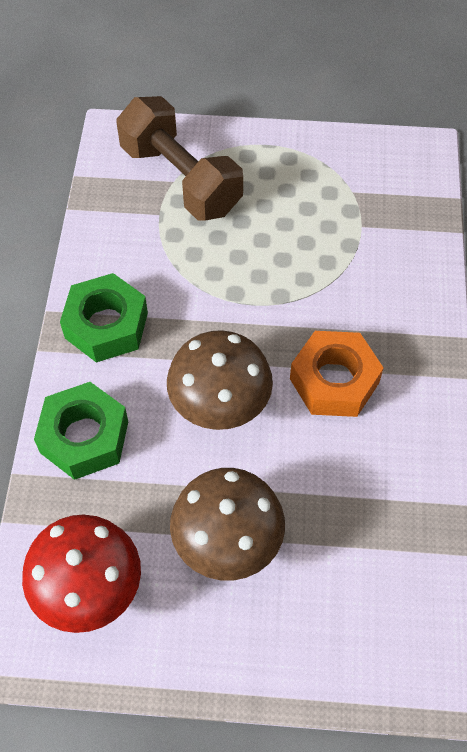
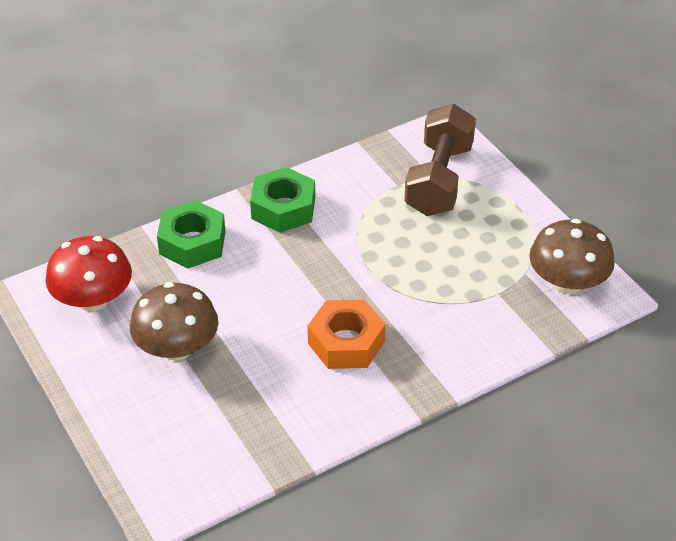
camera: 55 degrees right, 15 degrees down
brown mushroom [167,330,273,430] -> brown mushroom moved to [529,219,615,294]

